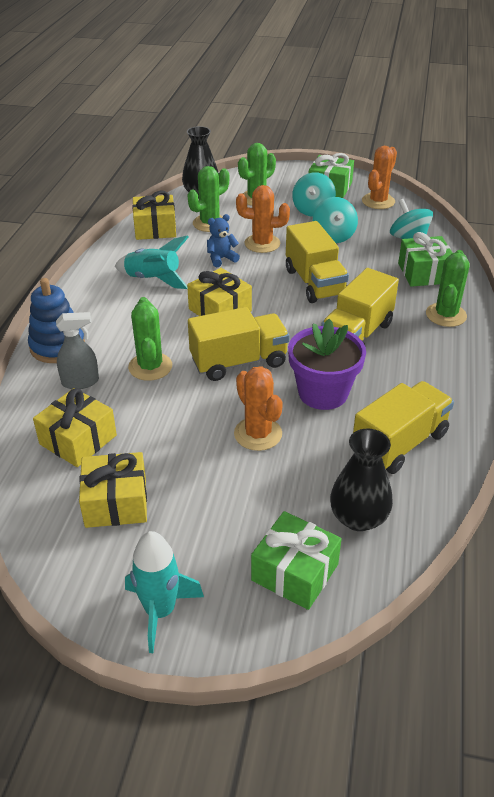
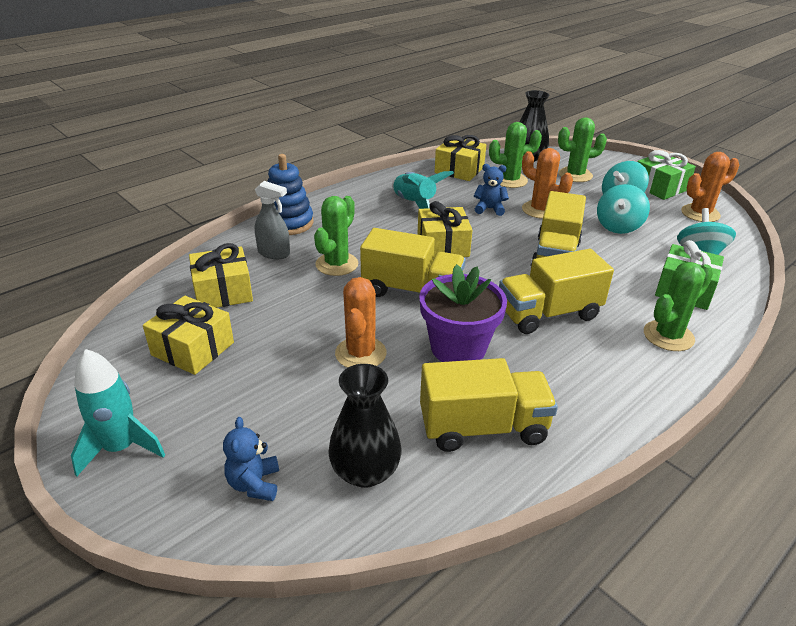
camera: 35 degrees right, 5 degrees down
green gift [251,511,342,610] -> blue teddy bear [223,417,279,501]

